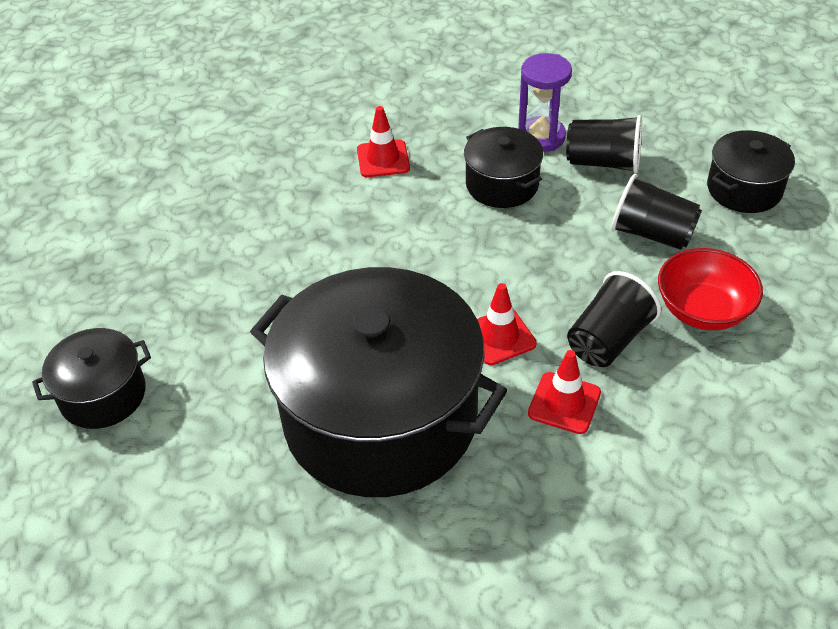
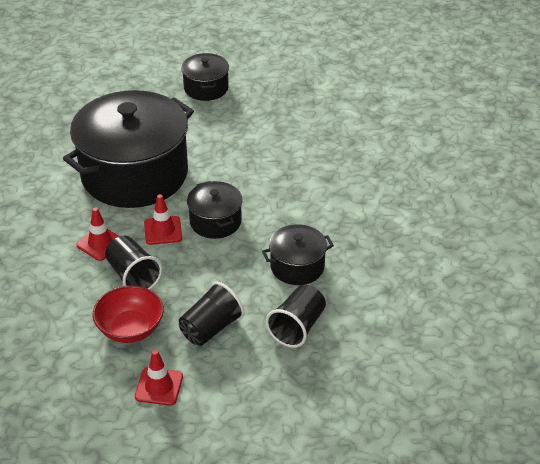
camera: 105 degrees right, 5 degrees down
red traffic cone [357,106,410,177] -> red traffic cone moved to [135,350,183,406]
purple hourglass [518,53,572,152] -> none
black pot [707,130,795,213] -> black pot moved to [187,181,243,239]

